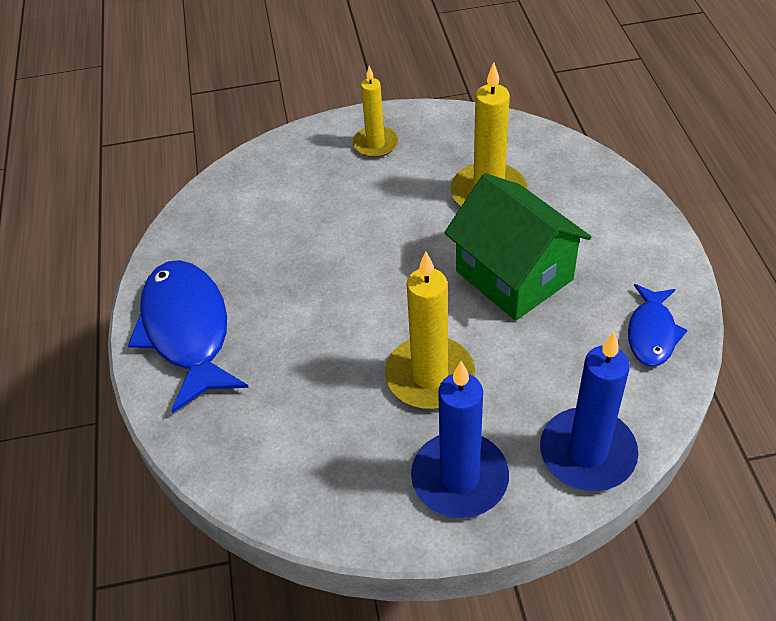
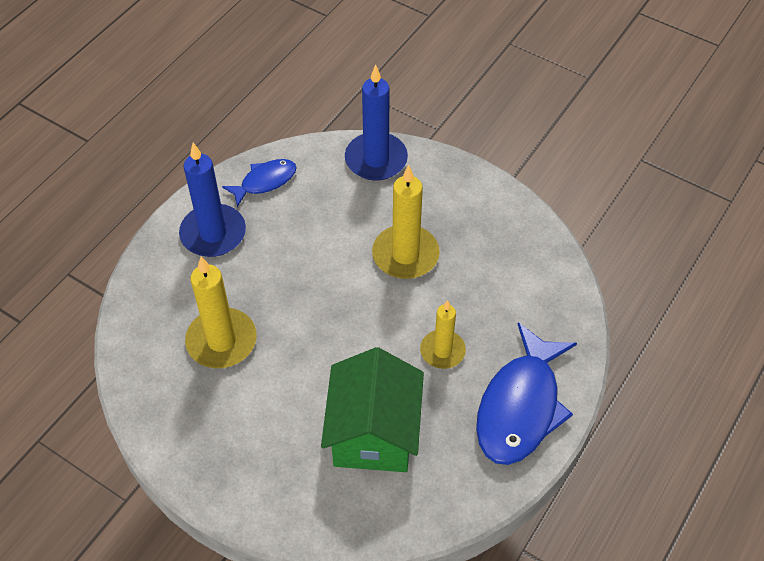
camera: 140 degrees left, 5 degrees up
yellow candle [353,66,398,158] -> yellow candle moved to [420,300,466,369]
blue candle [411,361,509,518] -> blue candle moved to [179,143,246,257]
green house [444,173,591,321] -> green house moved to [321,347,424,472]

